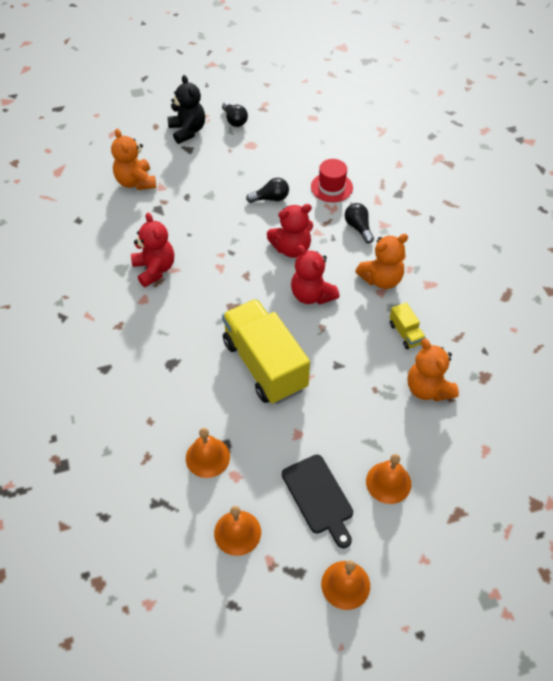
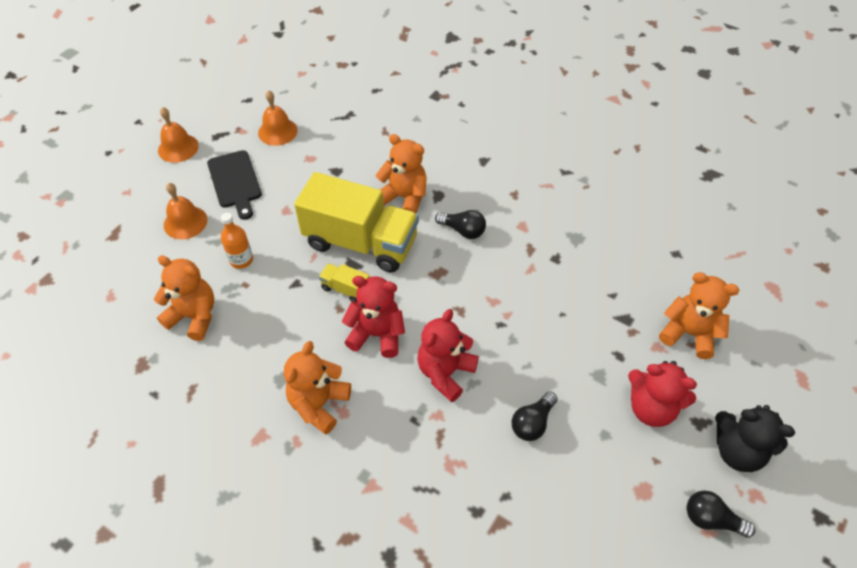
camera: 140 degrees right, 0 degrees up
red teddy bear [131,213,174,287] -> red teddy bear moved to [628,361,697,427]
orange bell [186,428,230,478] -> none
black cutting board [282,454,353,548] -> black cutting board turned 135 degrees counterclockwise [207,150,262,220]
red hat [311,159,353,202] -> none
black light bulb [344,203,374,244] -> black light bulb moved to [435,210,486,239]
yellow truck [390,302,426,349] -> yellow truck moved to [319,263,370,302]
none -> orange bottle [221,213,253,269]
none -> orange teddy bear [375,134,427,213]

